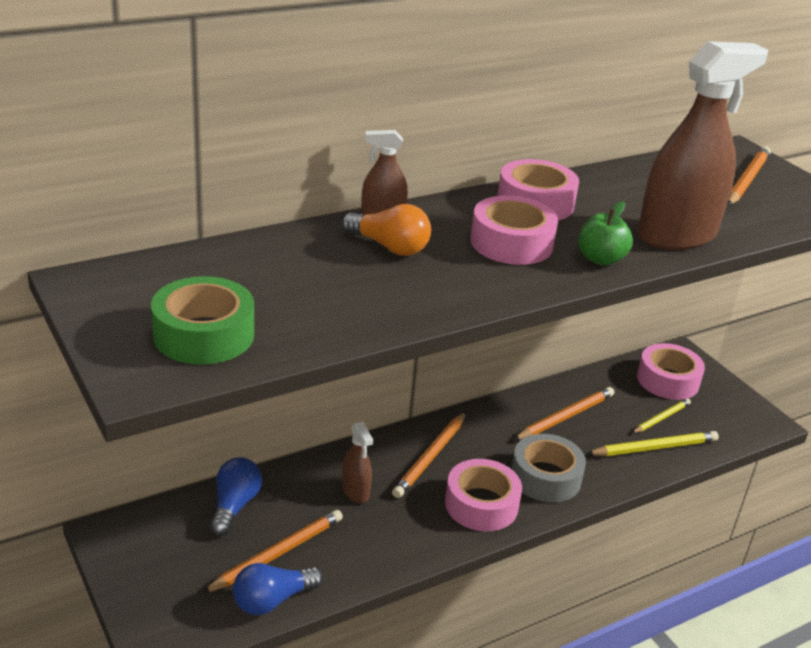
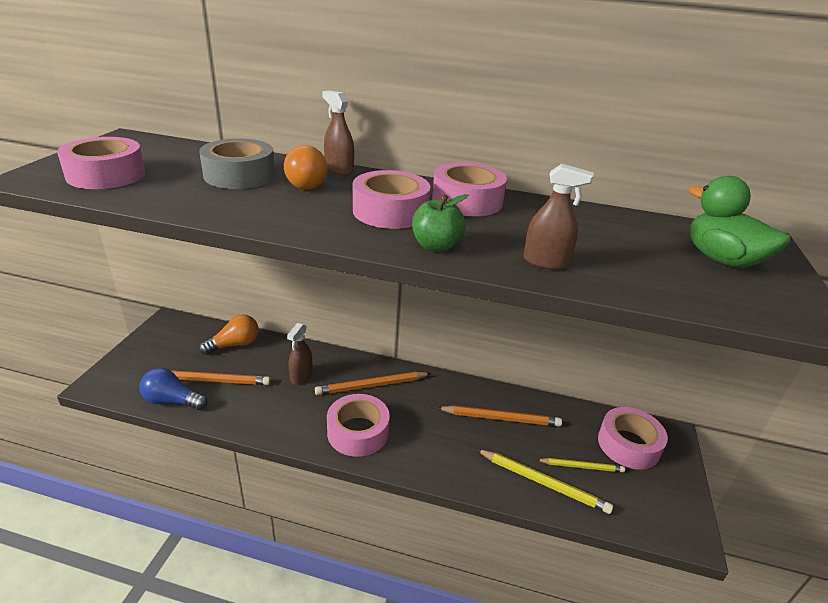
camera: 45 degrees right, 0 degrees up
green tape [151,276,254,365] -> pink tape [57,137,146,189]
blue light bulb [210,457,262,536] -> orange light bulb [199,314,259,355]
grey tape [511,434,586,502] -> grey tape moved to [199,138,275,189]
brown spray bottle [638,41,768,250] -> brown spray bottle [523,164,594,270], size x0.47
orange pencil [728,147,771,205] -> green duck [689,176,791,268]

